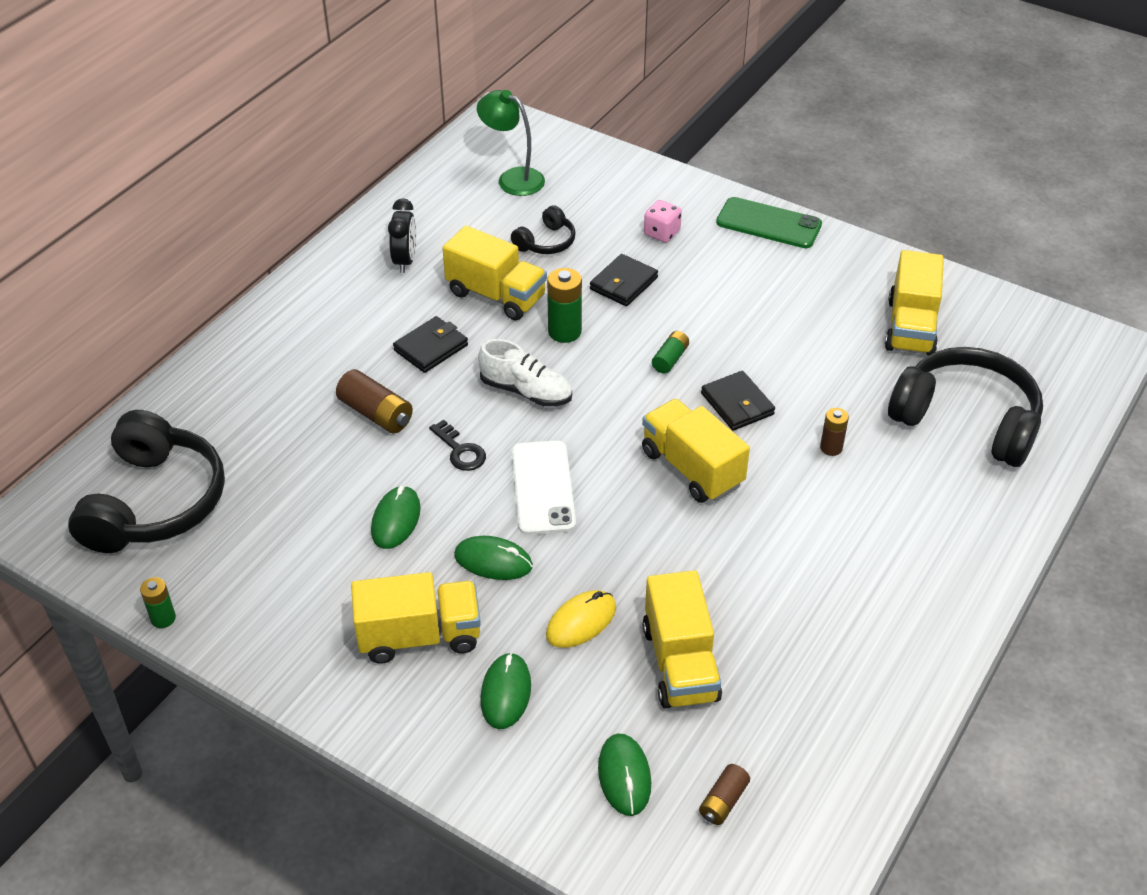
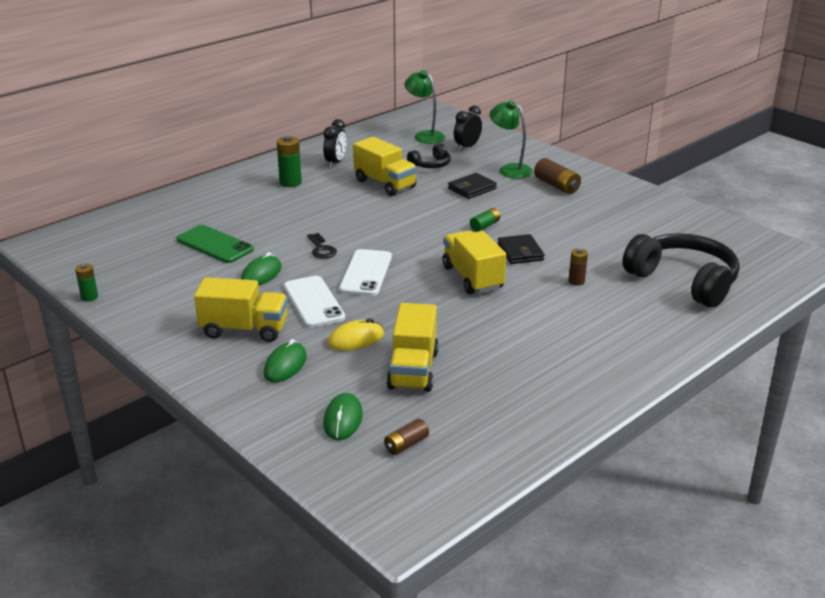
camera: 15 degrees right, 15 degrees down
black headphones [68,410,225,553] -> none
brown battery [336,369,413,433] -> brown battery moved to [534,158,581,194]
black wallet [393,316,468,373] -> none
green mouse [454,536,533,580] -> white phone [284,276,345,328]
white shoe [478,339,572,407] -> none
green battery [547,268,582,343] -> green battery moved to [277,135,302,187]
pink dice [644,200,682,243] -> green lamp [489,100,533,179]
green phone [716,197,822,248] -> green phone moved to [176,225,254,263]
yellow truck [885,250,944,356] -> none
none -> black clock [454,106,482,151]

